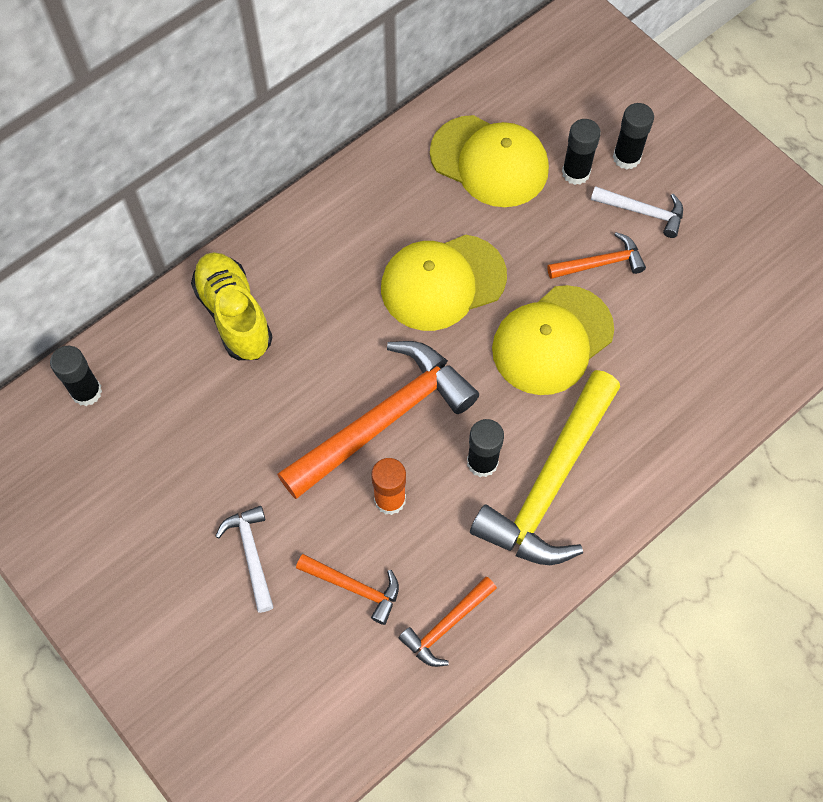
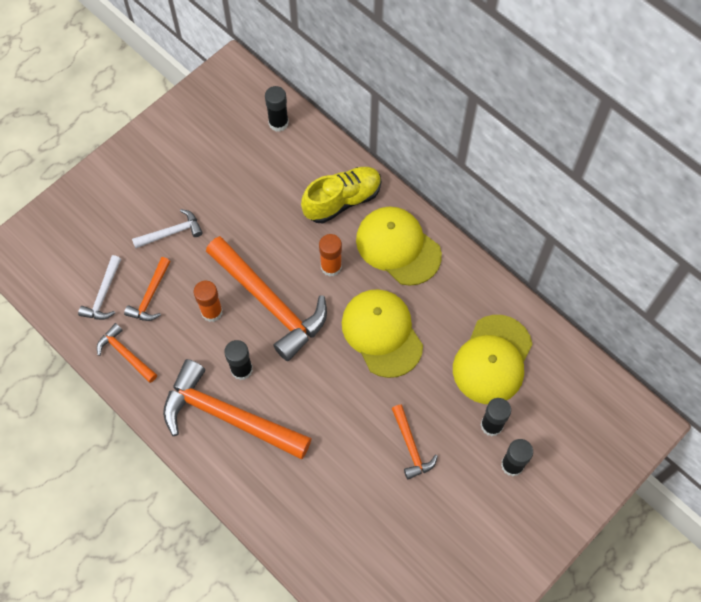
camera: 85 degrees right, 0 degrees up
yellow hammer [470,370,620,565] -> orange hammer [163,359,312,459]
yellow cap [492,285,614,395] -> yellow cap moved to [356,206,442,286]
white hammer [591,186,683,238] -> white hammer moved to [78,255,121,320]
none -> orange glue stick [319,234,342,277]

